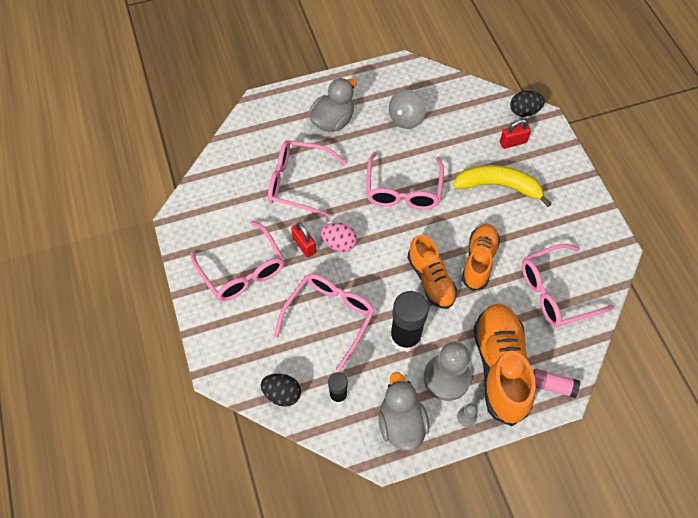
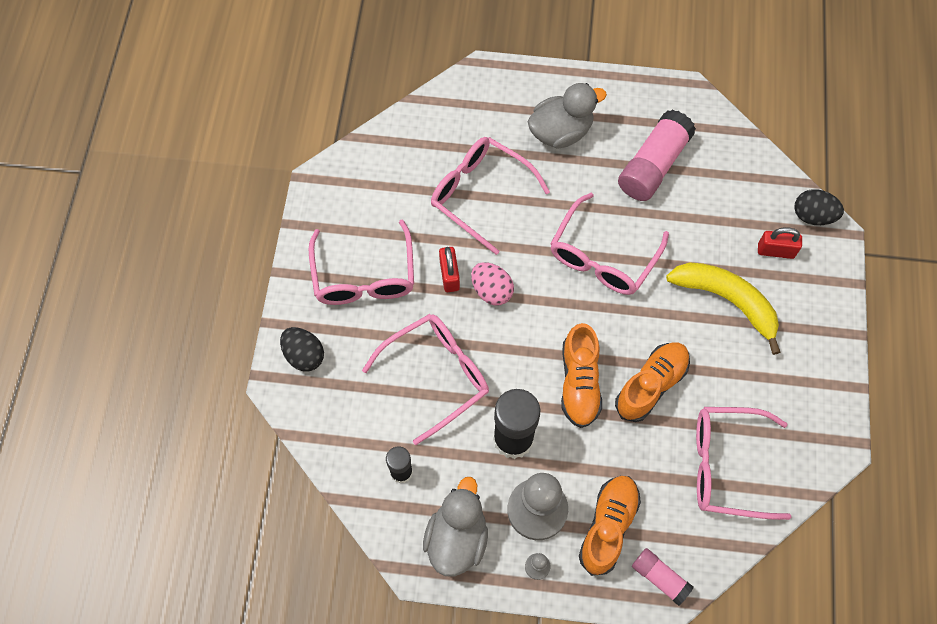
camera: 25 degrees right, 5 degrees up
black egg [261,374,301,407] -> black egg moved to [280,327,324,371]
grey spinning top [389,89,426,129] -> pink glue stick [618,110,696,201]
orange shoe [474,303,536,426] -> orange shoe [579,476,641,576], size x0.65

